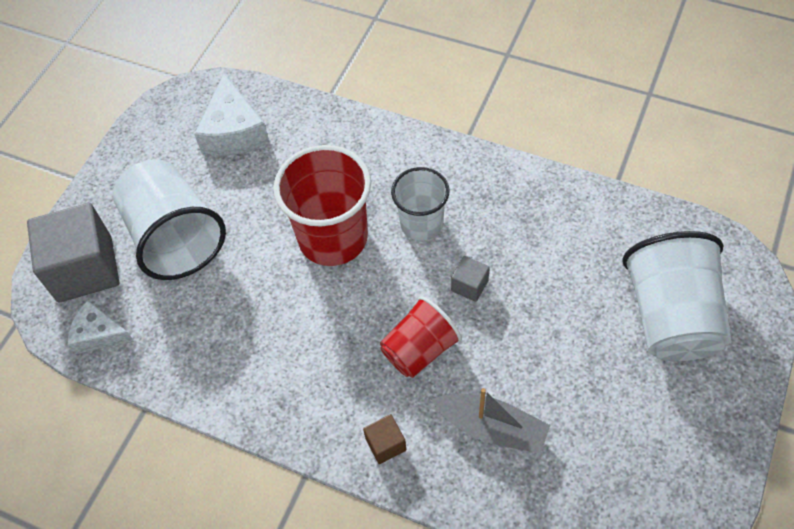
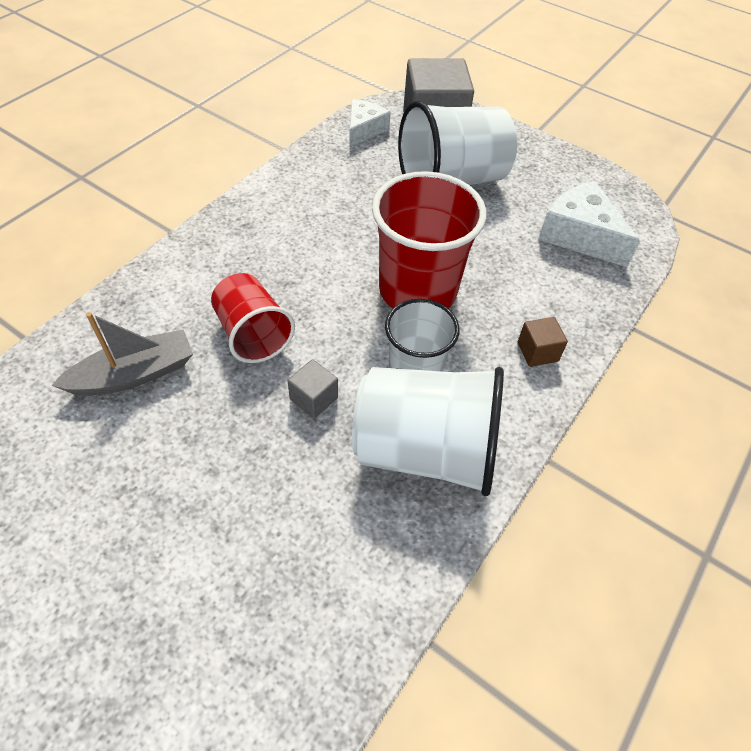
camera: 95 degrees right, 5 degrees down
white cheese [194,74,270,155] -> white cheese turned 45 degrees clockwise [538,181,640,267]
brown cube [363,414,406,464] -> brown cube moved to [518,317,568,367]
grey boat [431,388,550,454] -> grey boat turned 150 degrees counterclockwise [51,312,193,396]
white cup [622,231,731,361] -> white cup moved to [352,367,504,496]

